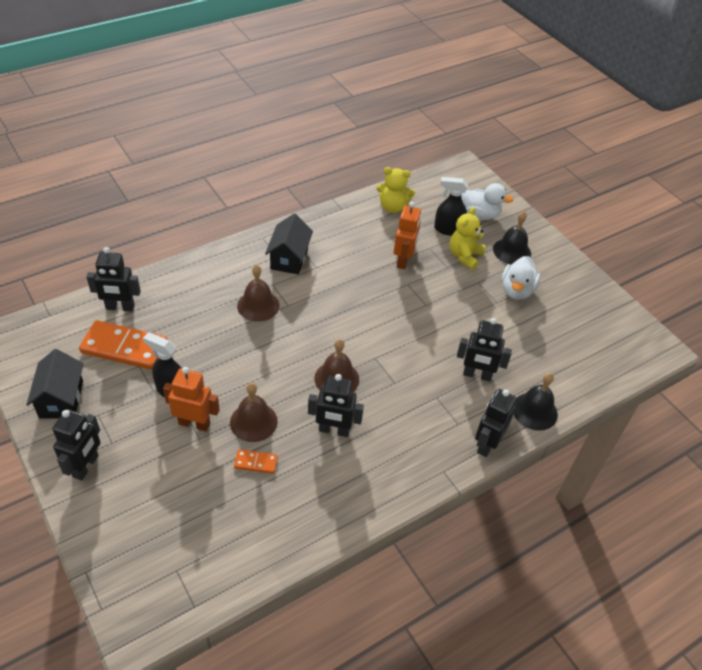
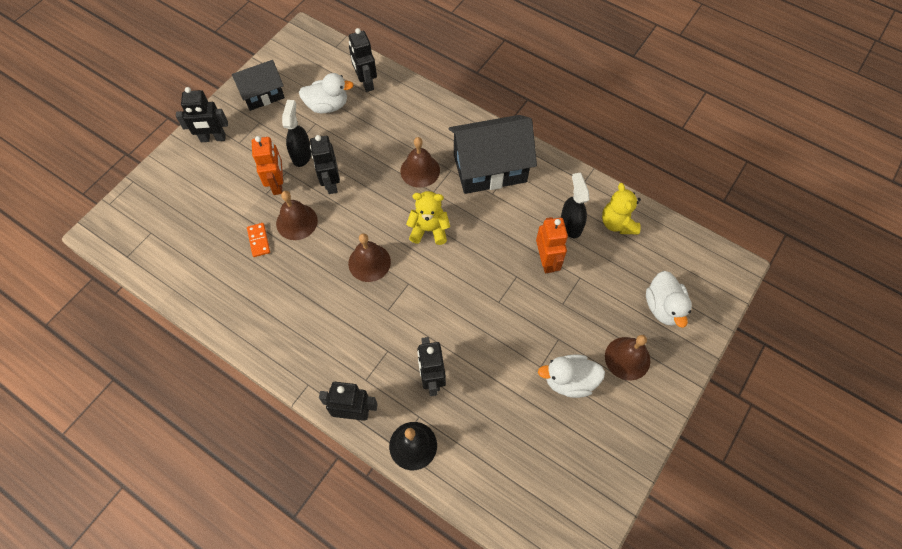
camera: 70 degrees right, 15 degrees up
orange domino [79,320,168,370] -> white duck [299,73,354,113]
black house [265,214,313,275] -> black house [449,115,537,194], size x1.65
black robot [308,374,364,437] -> black robot moved to [310,135,340,194]
orange robot [394,202,421,270] -> orange robot turned 90 degrees counterclockwise [536,217,568,273]
black spray bottle [434,177,468,236] -> black spray bottle moved to [561,173,589,238]
yellow teddy bear [450,207,486,270] -> yellow teddy bear moved to [406,191,450,245]
black bell [493,211,531,265] -> brown bell [605,335,650,381]

